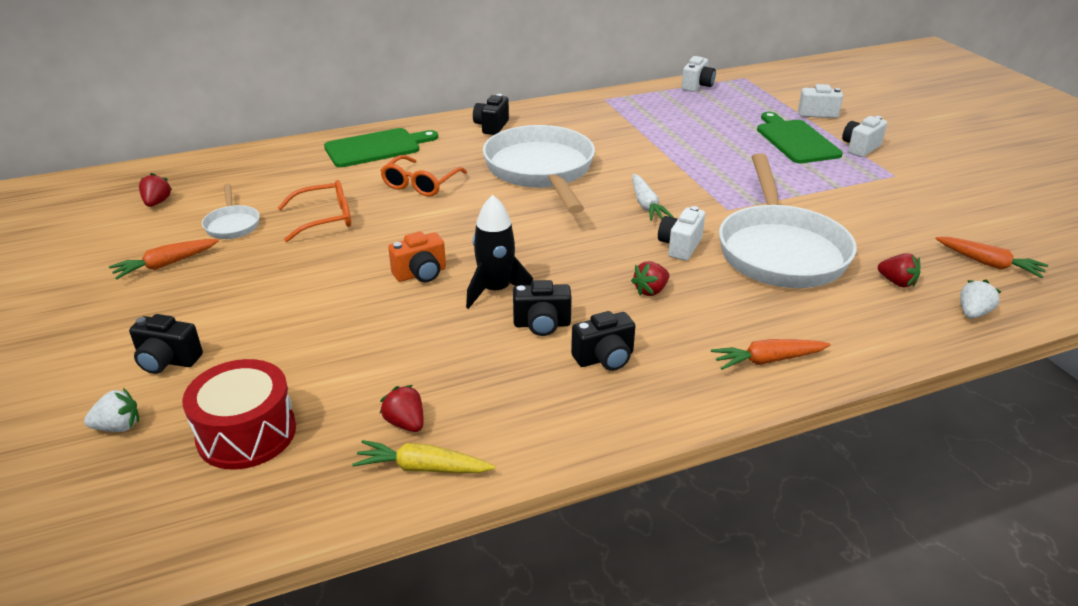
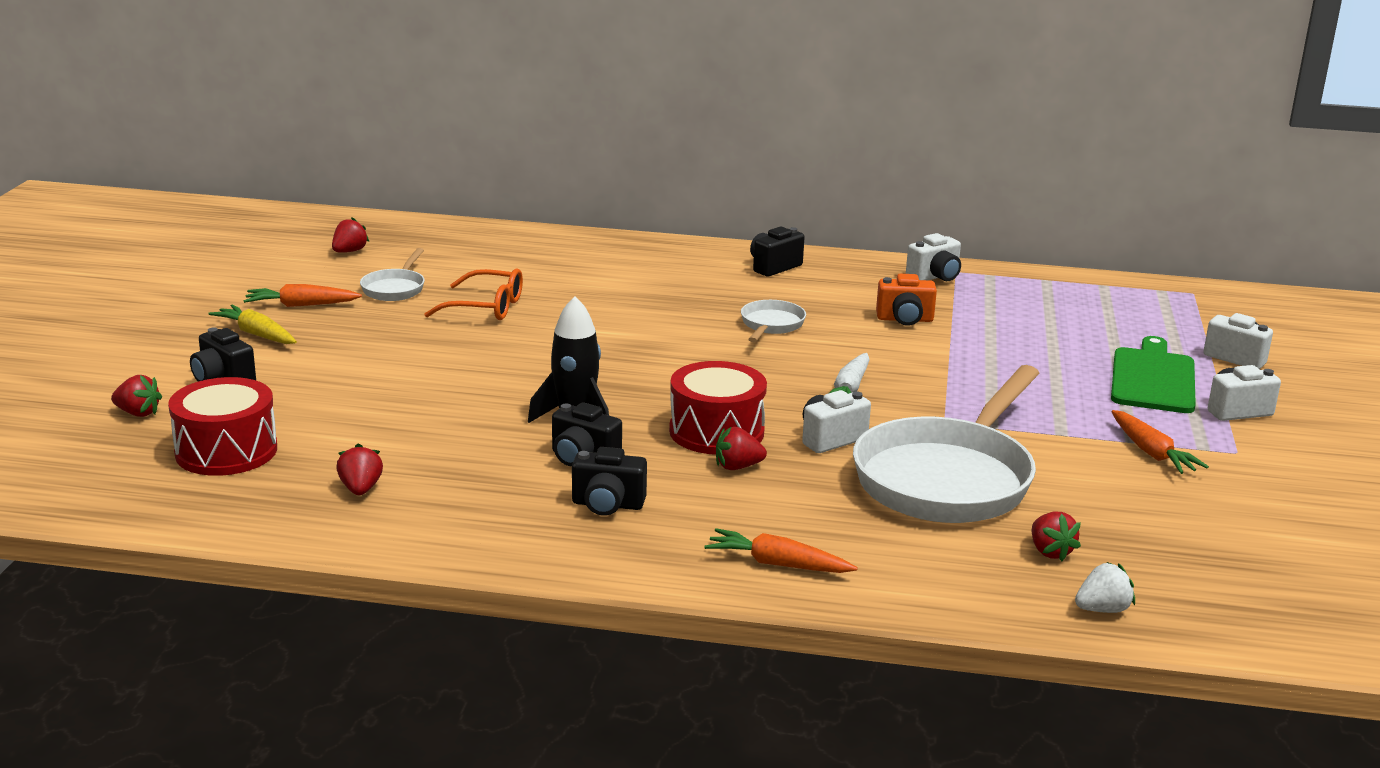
camera: 30 degrees right, 10 degrees down
white strawberry [84,388,139,432] -> red strawberry [111,375,162,417]
green cutting board [324,128,438,167] -> none
yellow carrot [352,440,495,473] -> yellow carrot moved to [208,305,297,344]
orange glasses [380,155,467,197] -> none
orange camera [388,232,446,282] -> orange camera moved to [876,274,937,326]
white pan [483,125,595,214] -> white pan [741,300,806,342], size x0.44
white camera [681,56,716,92] -> white camera moved to [906,233,961,281]
orange carrot [936,237,1048,278] -> orange carrot moved to [1111,410,1209,474]
none -> red drum [669,361,767,455]

